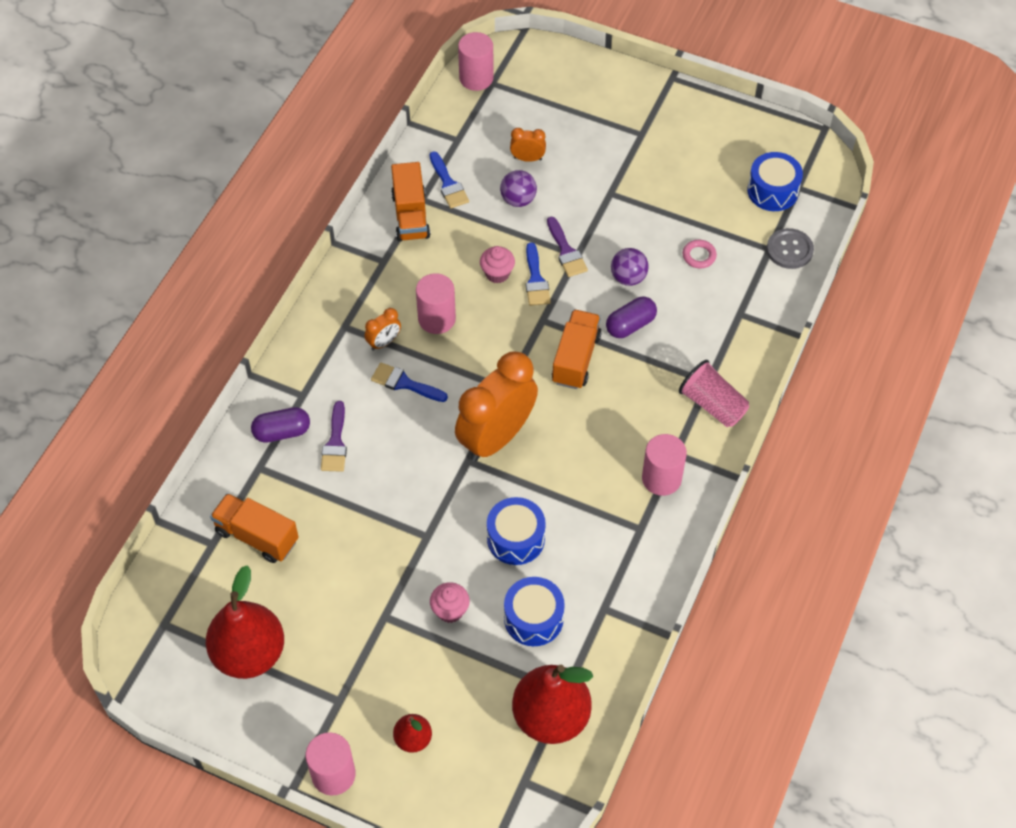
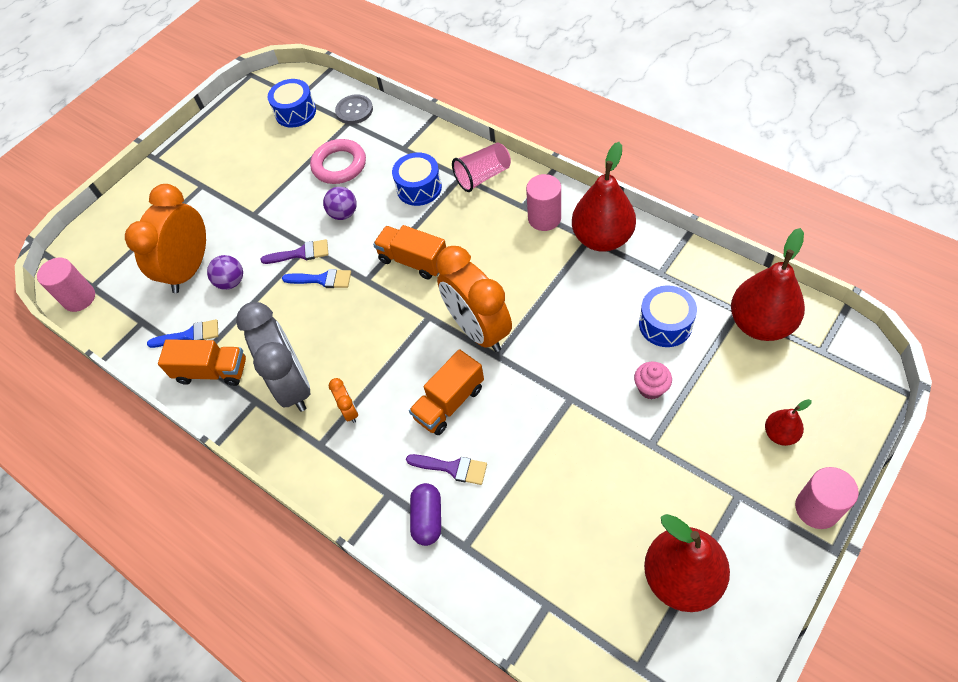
camera: 70 degrees left, 0 degrees up
orange truck [210,493,299,563] -> orange truck moved to [409,349,484,435]
blue brush [371,362,448,402] -> none
pink cylinder [416,273,456,334] -> none
pink cupcake [480,246,515,283] -> none
blue drum [487,497,546,565] -> blue drum moved to [392,152,442,206]
orange clock [510,128,546,162] -> orange clock [125,184,206,293], size x2.37
purple capsule [606,297,657,338] -> none
pink ring [683,240,717,268] -> pink ring [310,139,366,184], size x1.96
none -> grey clock [236,302,310,412]
none -> red pear [572,142,636,252]

